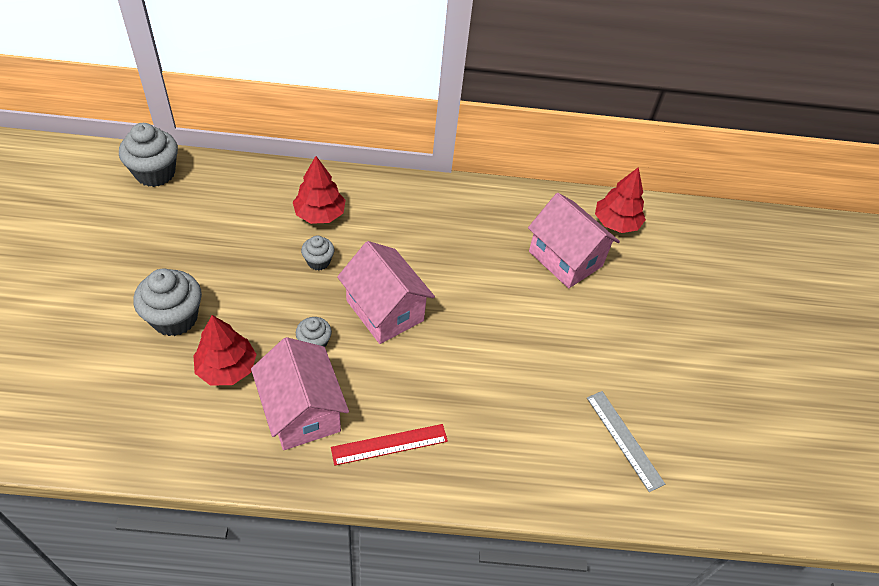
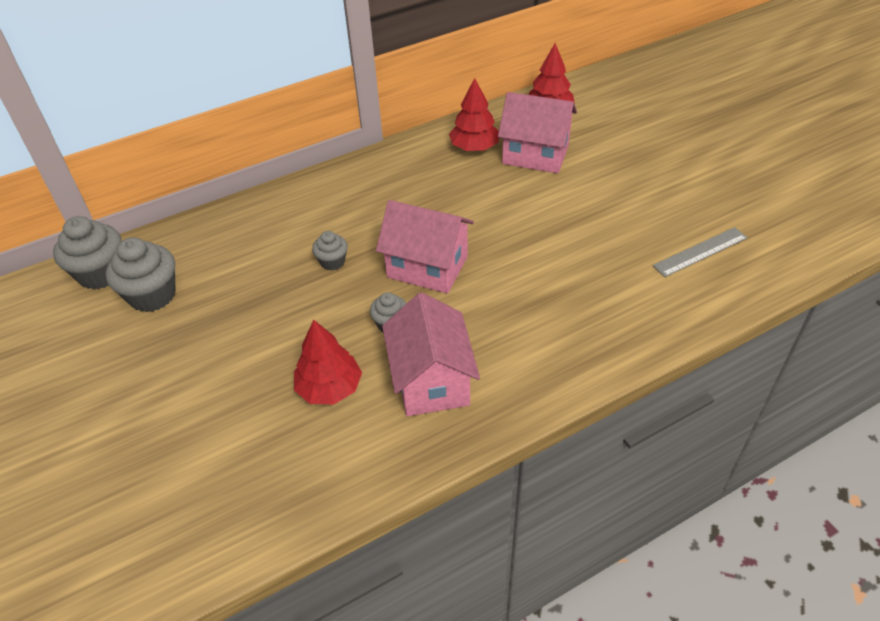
camera: 25 degrees left, 5 degrees down
grey cupcake [133,269,202,336] -> grey cupcake moved to [105,237,176,312]
pink house [251,337,349,450] -> pink house turned 45 degrees clockwise [382,292,480,416]
red tree [293,156,346,224] -> red tree moved to [449,78,499,151]
red ruler [331,424,448,466] -> none
grey ruler [587,391,665,492] -> grey ruler turned 60 degrees counterclockwise [653,227,748,277]

